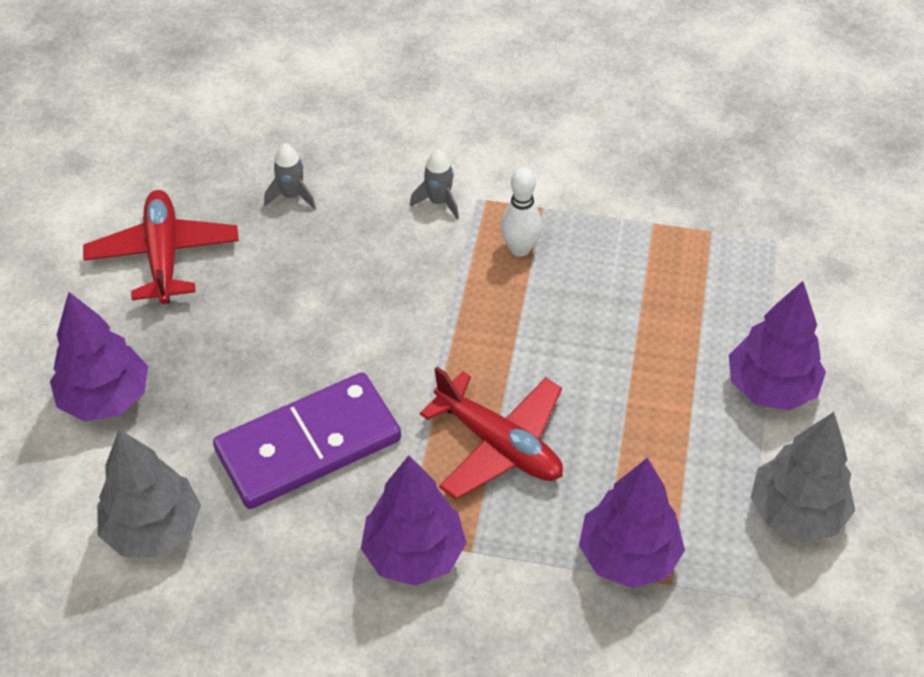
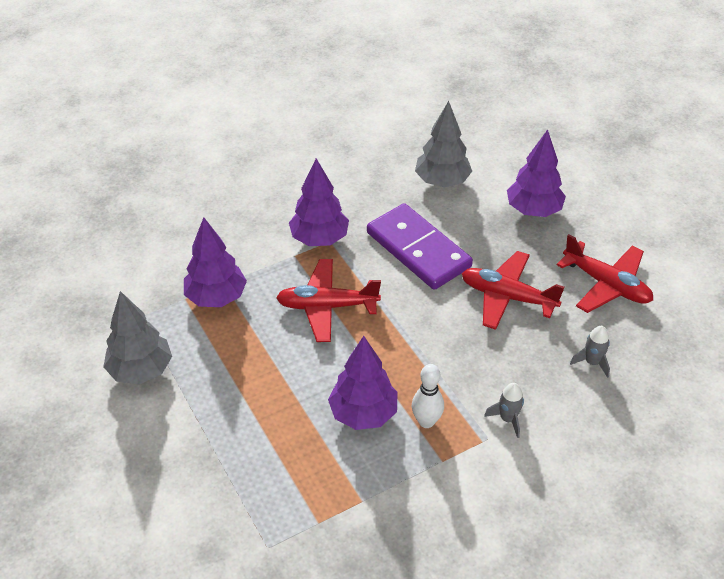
camera: 140 degrees right, 5 degrees down
purple domino [213,372,401,509] -> purple domino turned 60 degrees counterclockwise [367,203,473,290]
purple tree [729,281,826,411] -> purple tree moved to [328,336,398,430]
none -> red plane [462,251,564,330]

